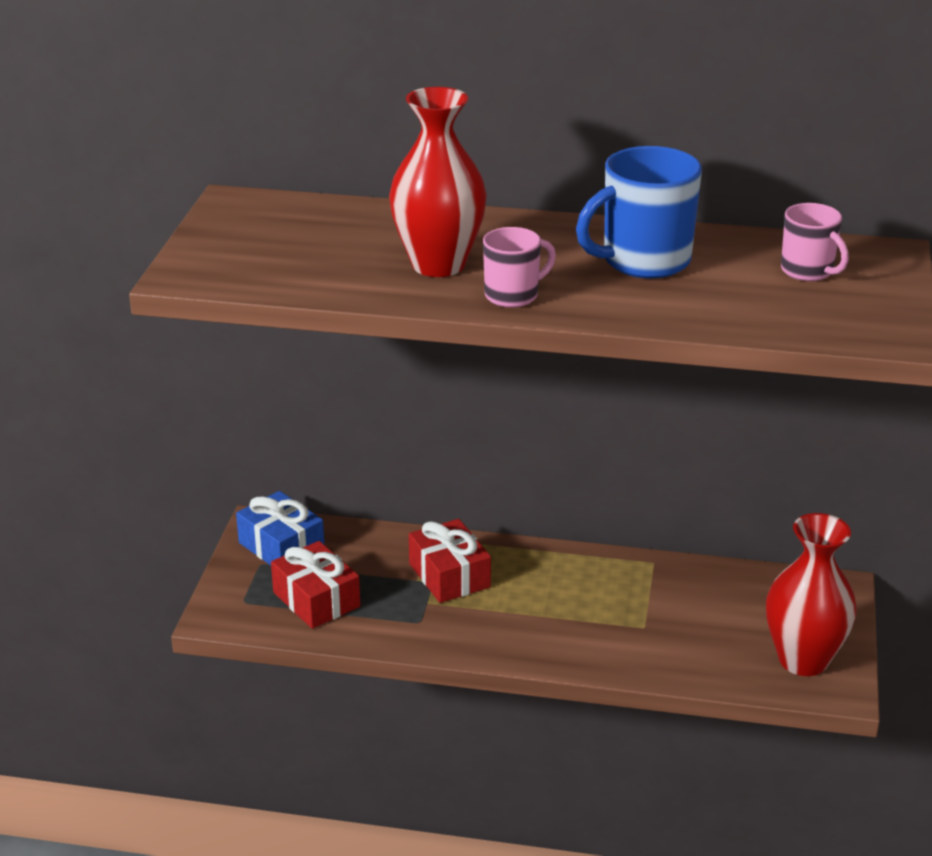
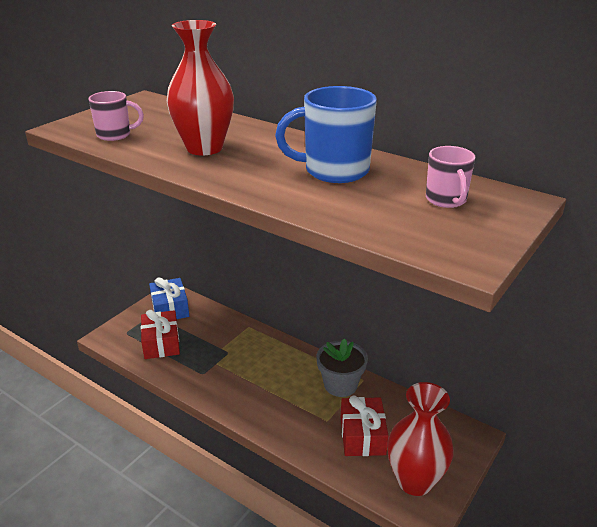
camera: 25 degrees right, 0 degrees up
red gift [409,519,491,603] -> red gift moved to [341,395,388,456]
pink mug [483,227,556,308] -> pink mug moved to [88,91,144,141]
none -> grey flower pot [316,338,368,397]

